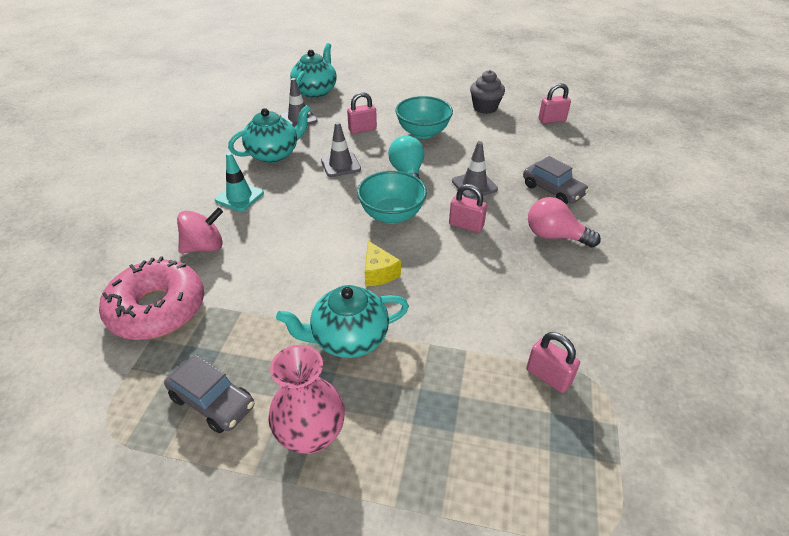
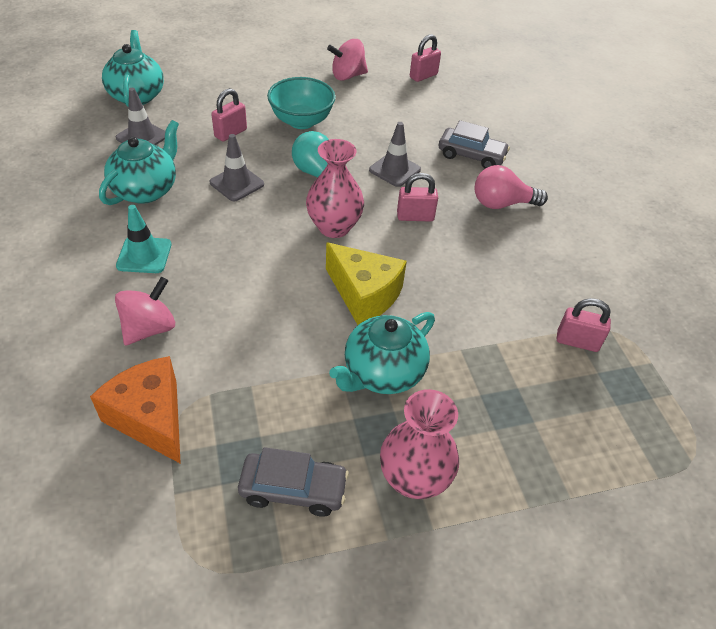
camera: 30 degrees left, 5 degrees up
pink donut [99,257,204,340] -> orange cheese [90,356,181,464]
turquoise bowl [357,171,427,224] -> pink vase [306,139,364,238]
yellow cheese [365,241,401,286] -> yellow cheese [326,242,407,325], size x1.66
grey cupcake [470,70,505,114] -> pink spinning top [327,39,368,81]

